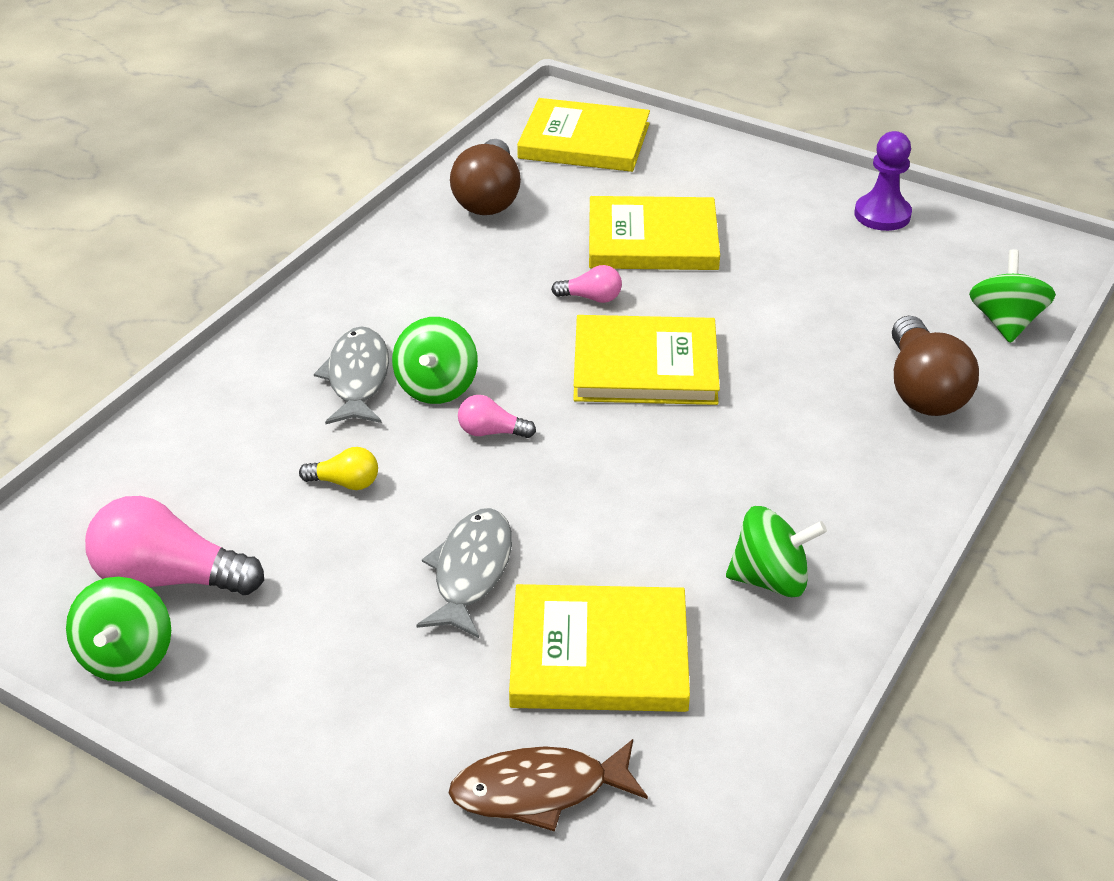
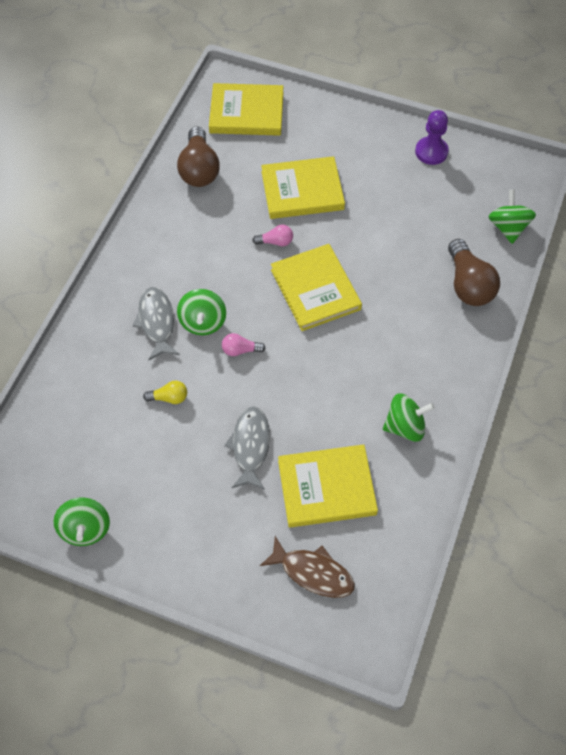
camera: 10 degrees left, 20 degrees up
pink light bulb [85,496,264,595] -> none
brown fish [449,739,648,832] -> brown fish turned 135 degrees counterclockwise [260,536,355,598]
yellow book [573,315,720,405] -> yellow book turned 75 degrees clockwise [271,244,362,331]

